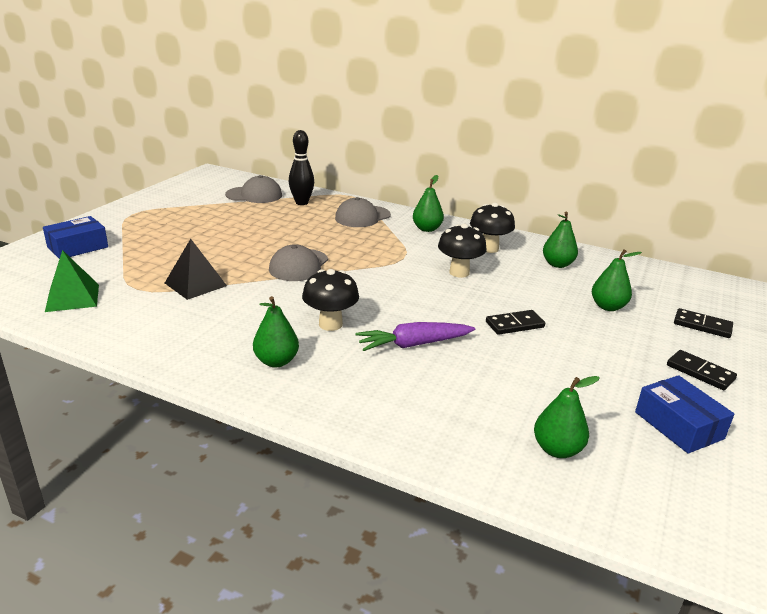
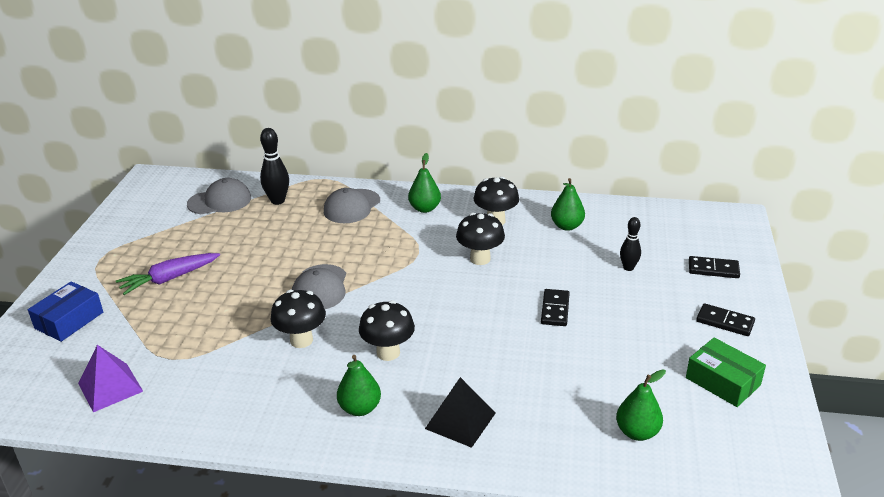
camera: 15 degrees left, 5 degrees up
green pyramid [45,250,99,312] -> purple pyramid [78,345,143,412]
black pyramid [165,239,227,300] -> black pyramid moved to [425,377,496,448]
purple carrot [356,322,475,351] -> purple carrot moved to [116,253,220,295]
black domino [486,310,545,335] -> black domino turned 45 degrees counterclockwise [541,289,570,326]
green pear [592,249,642,311] -> black bowling pin [620,217,641,271]
blue box [635,375,734,454] -> green box [686,338,766,407]
none -> black mushroom [271,290,326,348]

